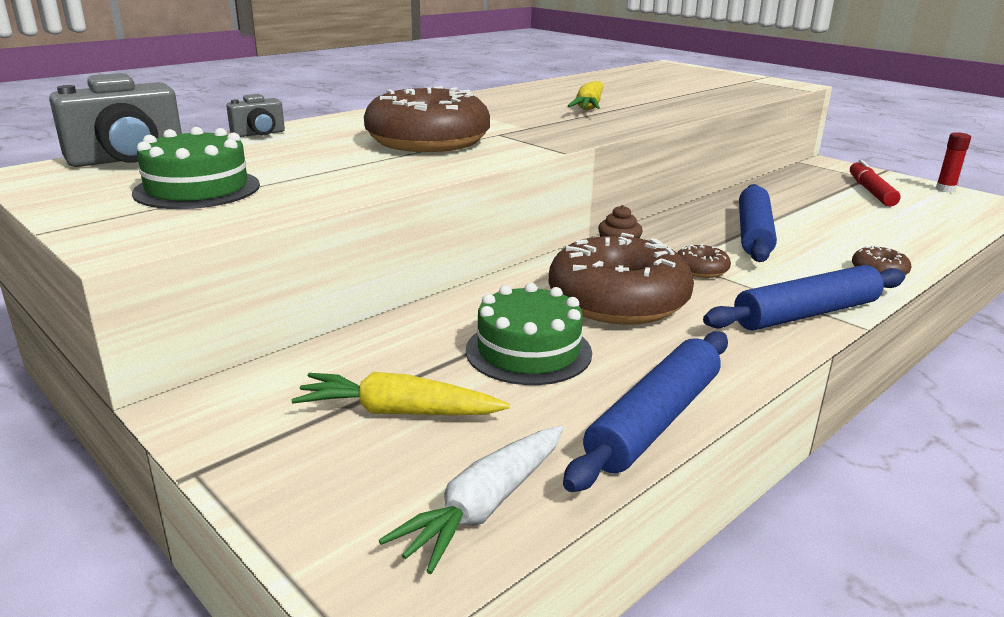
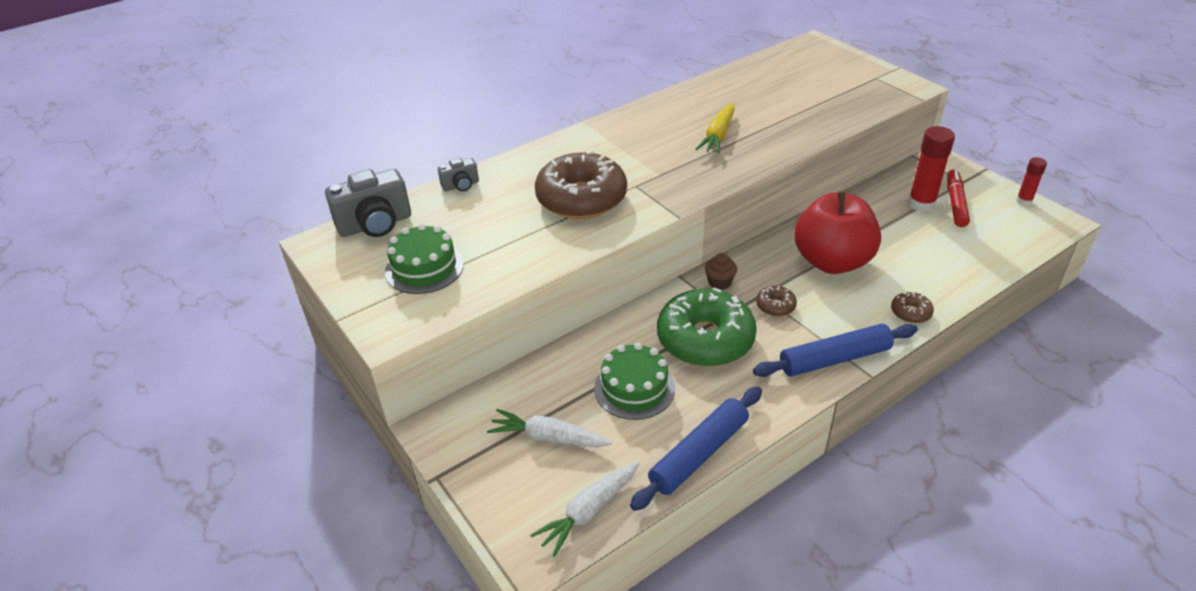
camera: 10 degrees right, 15 degrees up
yellow carrot [291,372,510,415] -> white carrot [487,409,612,447]
brown donut [549,233,694,325] -> green donut [657,287,757,367]
blue rolling pin [739,184,777,262] -> red apple [794,191,881,274]
none -> red glue stick [908,126,955,212]

